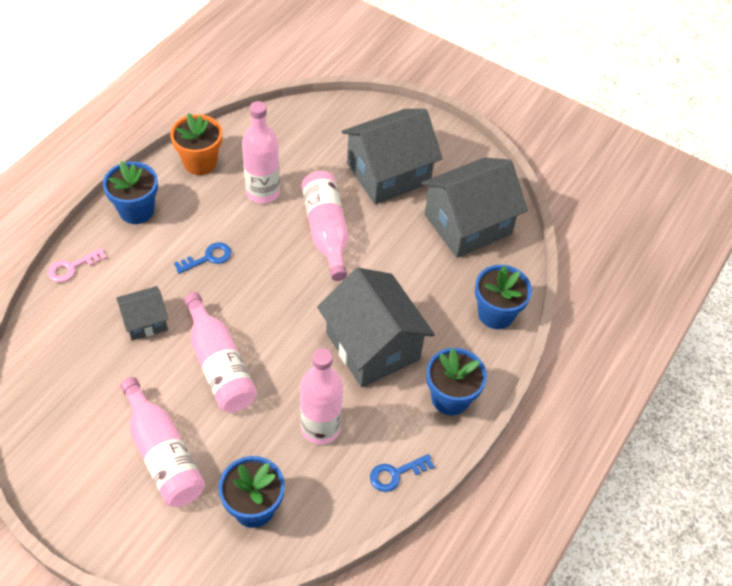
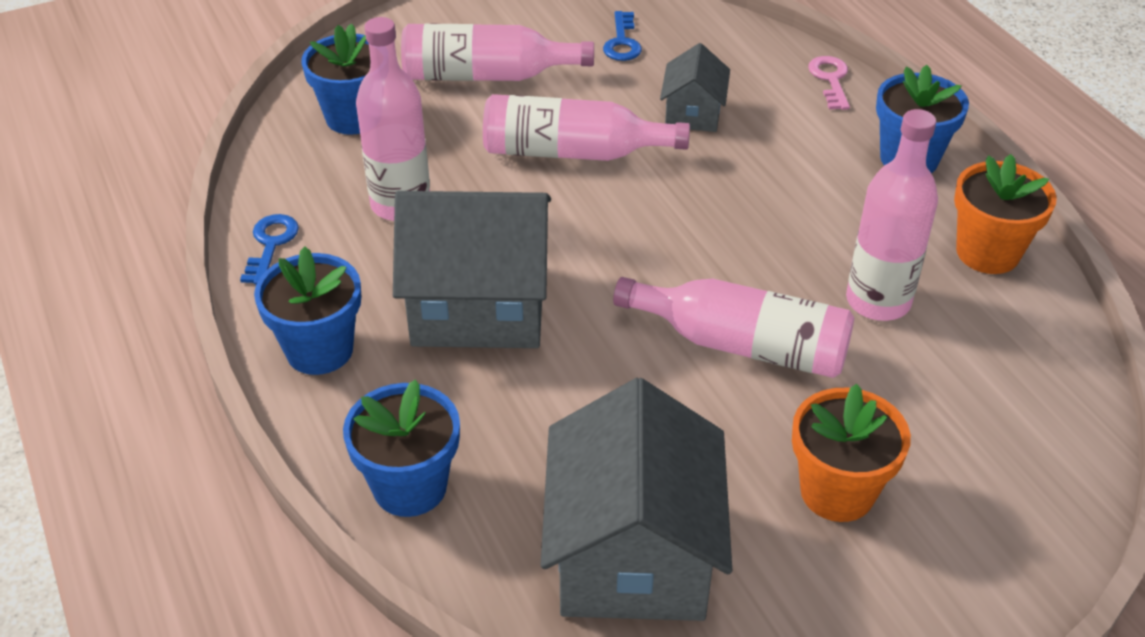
camera: 125 degrees right, 10 degrees down
blue key [174,242,231,274] -> blue key moved to [603,11,642,61]
grey house [341,109,443,204] -> orange flower pot [792,384,911,522]

